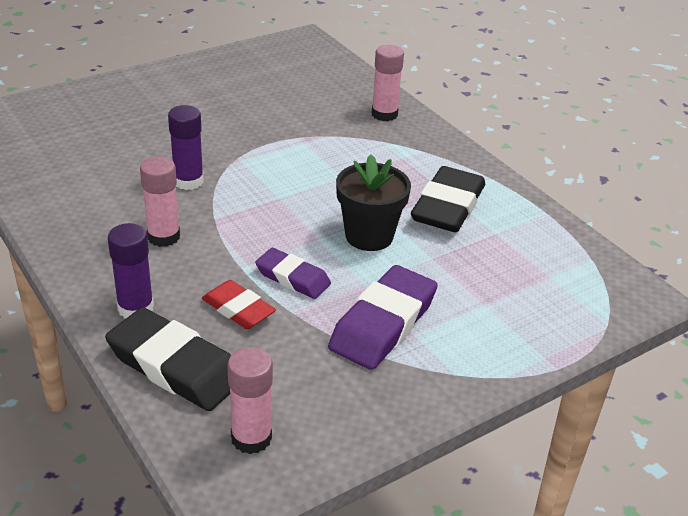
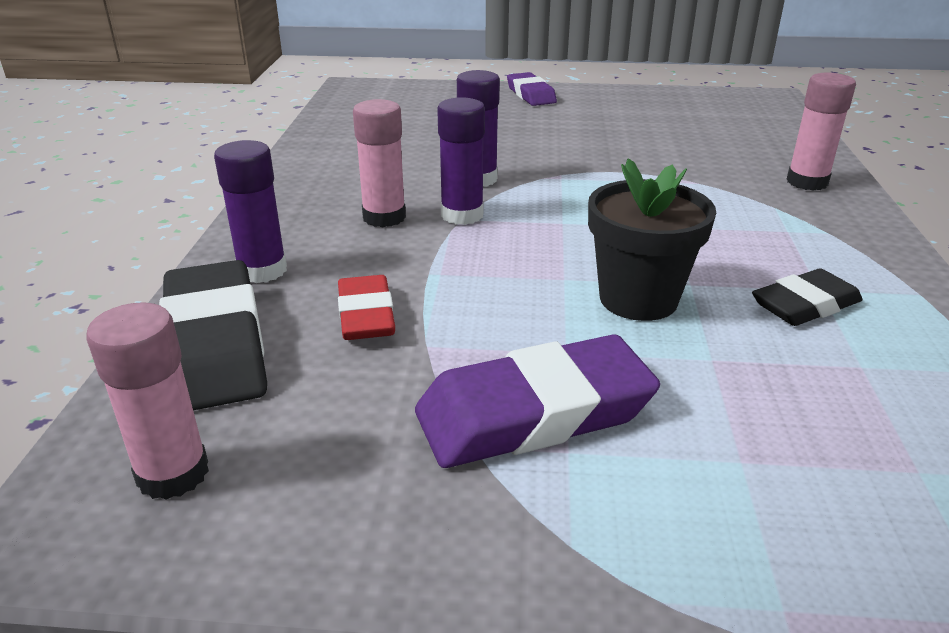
camera: 40 degrees right, 5 degrees down
purple eraser [255,248,331,299] -> purple eraser moved to [507,72,557,106]
black eraser [411,166,485,232] -> black eraser [752,268,863,326], size x0.61
none -> purple glue stick [437,97,485,225]

